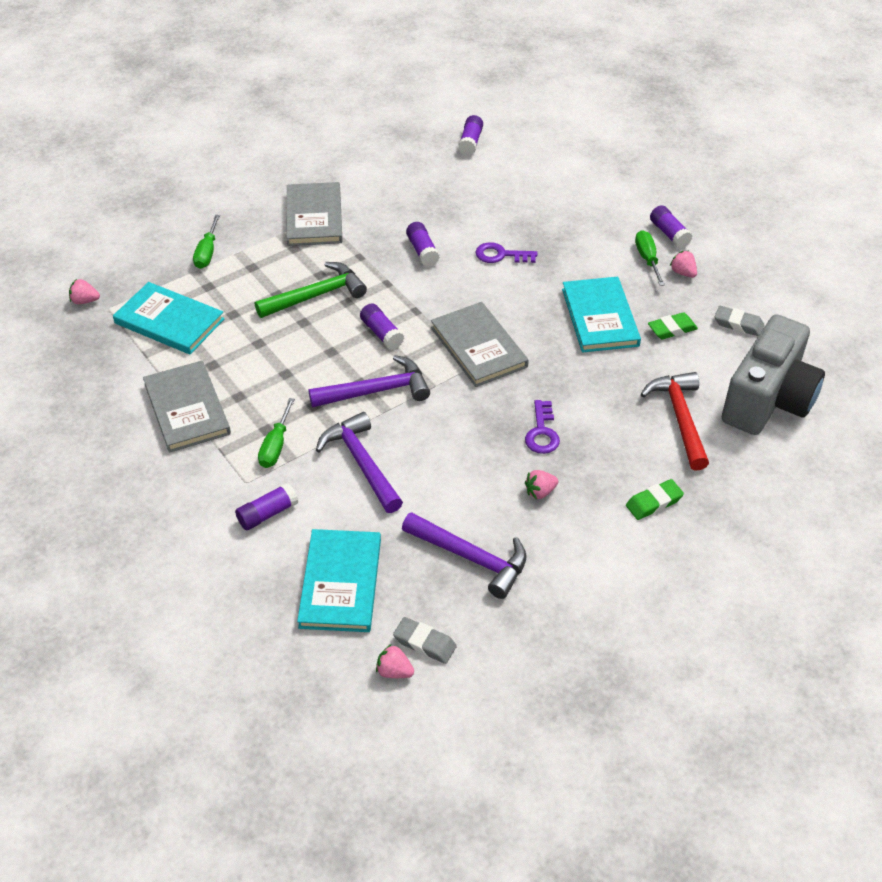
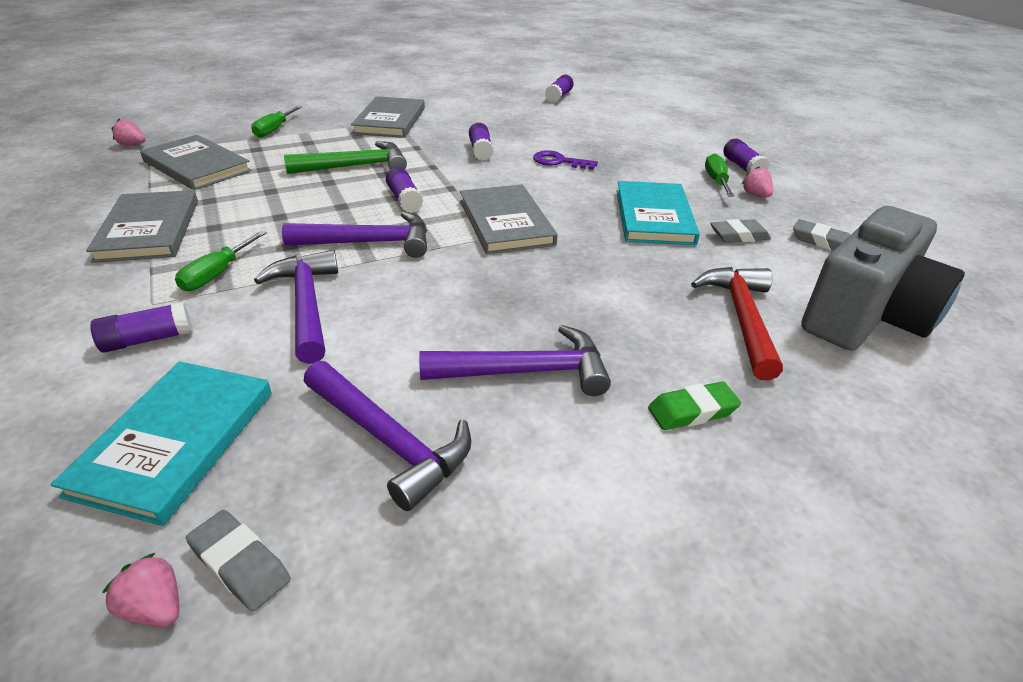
camera: 10 degrees right, 10 degrees down
turquoise book [113,282,225,354] -> grey book [140,135,252,190]
purple key [525,400,560,454] -> none
pink strawberry [525,470,558,499] -> purple hammer [419,325,611,396]
green eraser [648,312,698,339] -> grey eraser [710,219,771,243]

